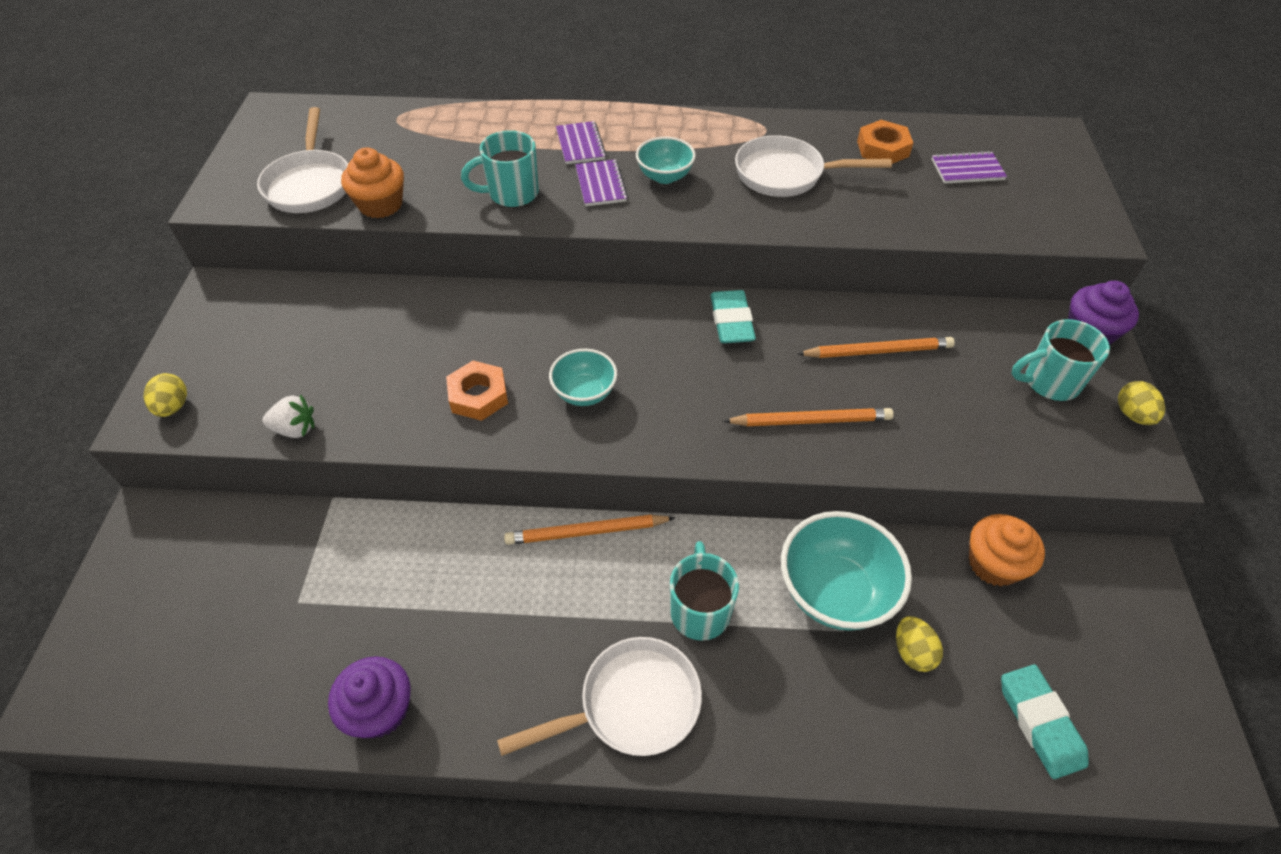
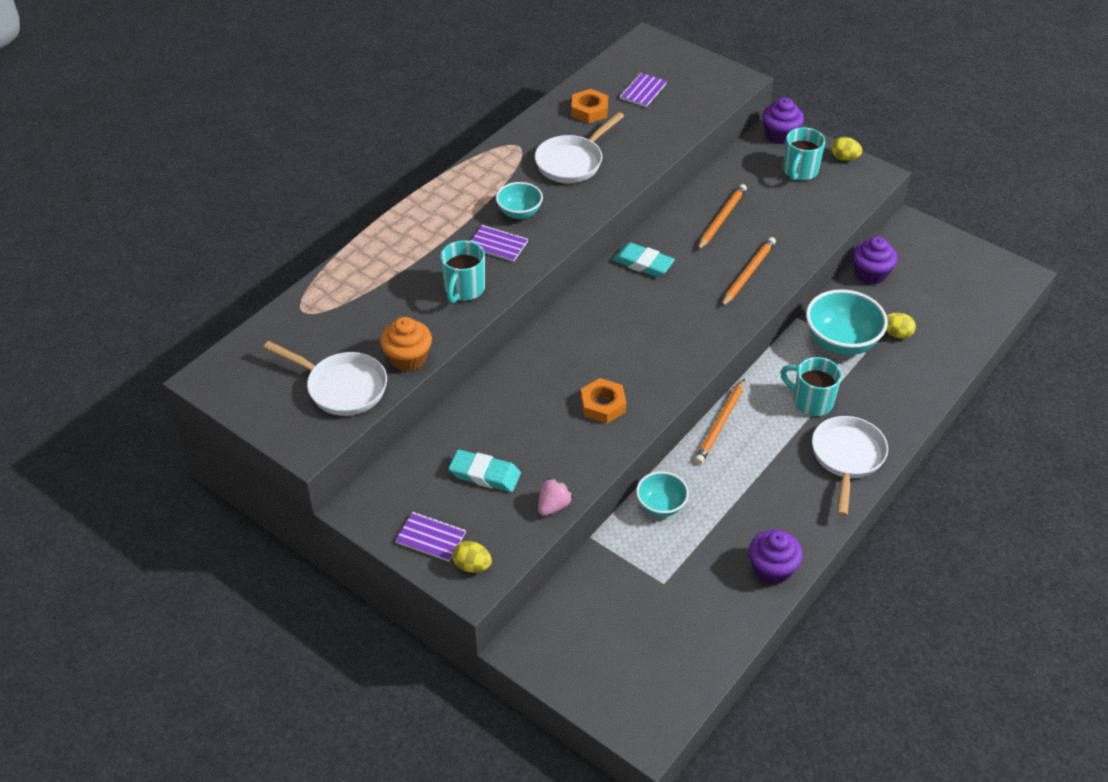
camera: 55 degrees left, 5 degrees down
white strawberry [262,394,314,438] -> pink strawberry [538,478,573,516]
turquoise bowl [549,349,617,406] -> turquoise bowl moved to [636,471,689,517]
purple notebook [556,121,606,164] -> purple notebook moved to [395,512,466,562]
orange cupcake [969,514,1045,586] -> purple cupcake [853,237,898,285]
turquoise eraser [1001,664,1089,779] -> turquoise eraser moved to [449,450,521,492]

